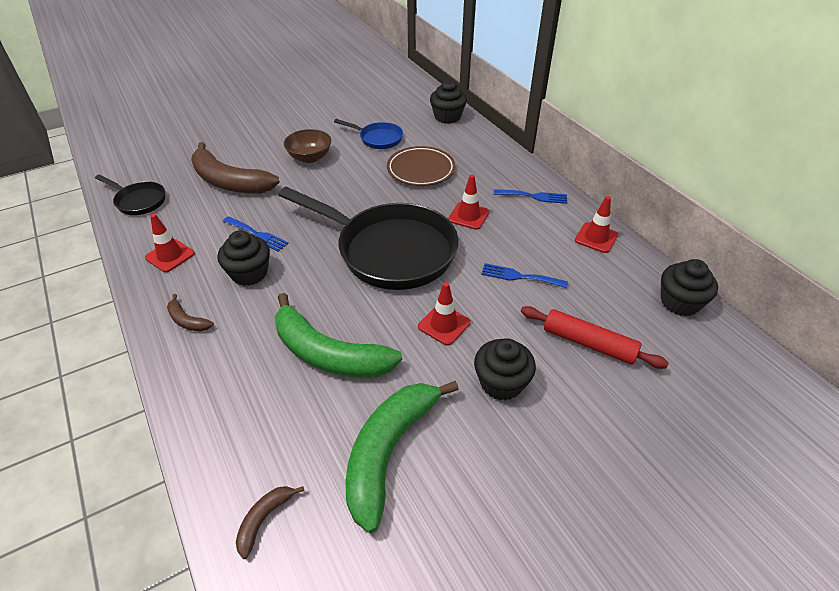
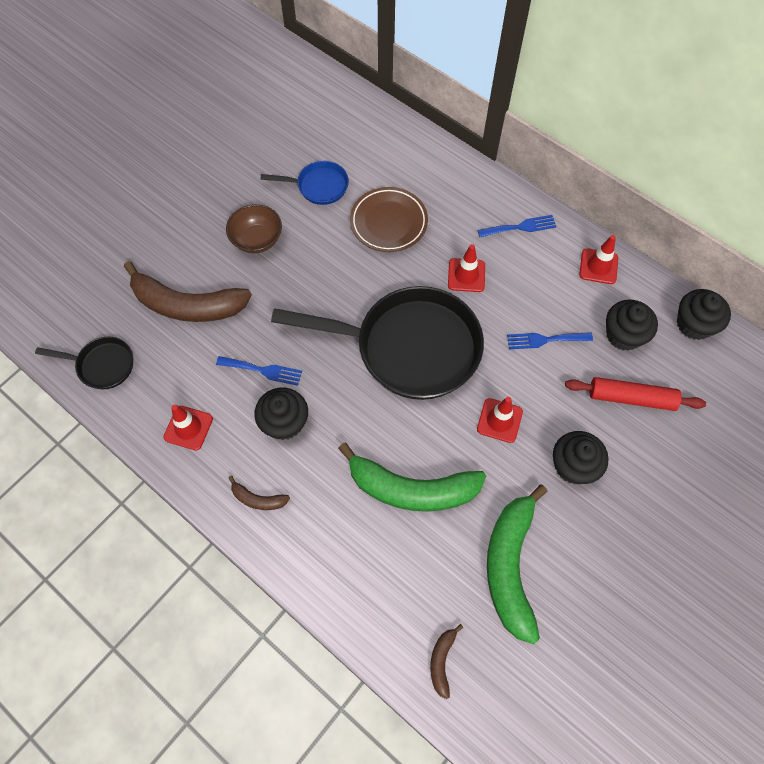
camera: 20 degrees left, 20 degrees up
black cupcake [430,80,467,124] -> black cupcake moved to [606,300,658,351]

